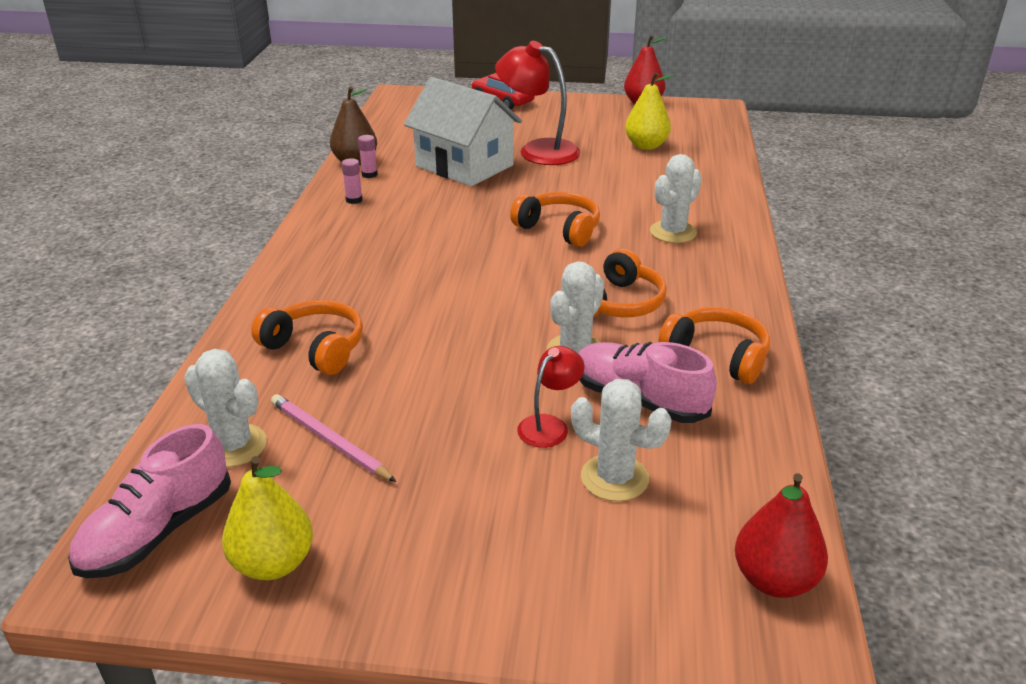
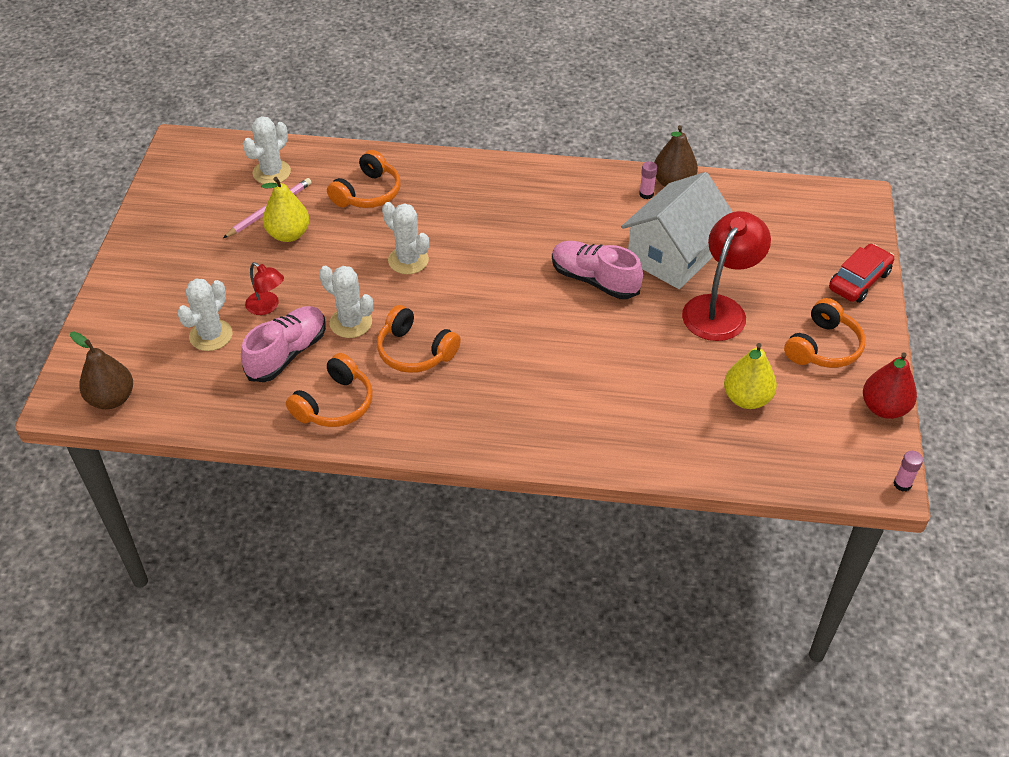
camera: 90 degrees right, 15 degrees up
pink shoe [68,424,231,578] -> pink shoe moved to [552,241,643,299]
yellow pear [222,456,313,580] -> yellow pear moved to [261,177,309,242]
pink glue stick [341,158,363,204] -> pink glue stick moved to [893,451,923,492]
orange headphones [510,192,600,247] -> orange headphones moved to [784,298,866,368]
white cactus [650,154,702,243] -> white cactus moved to [382,202,429,274]
red pear [735,473,828,598] -> brown pear [70,331,133,409]

